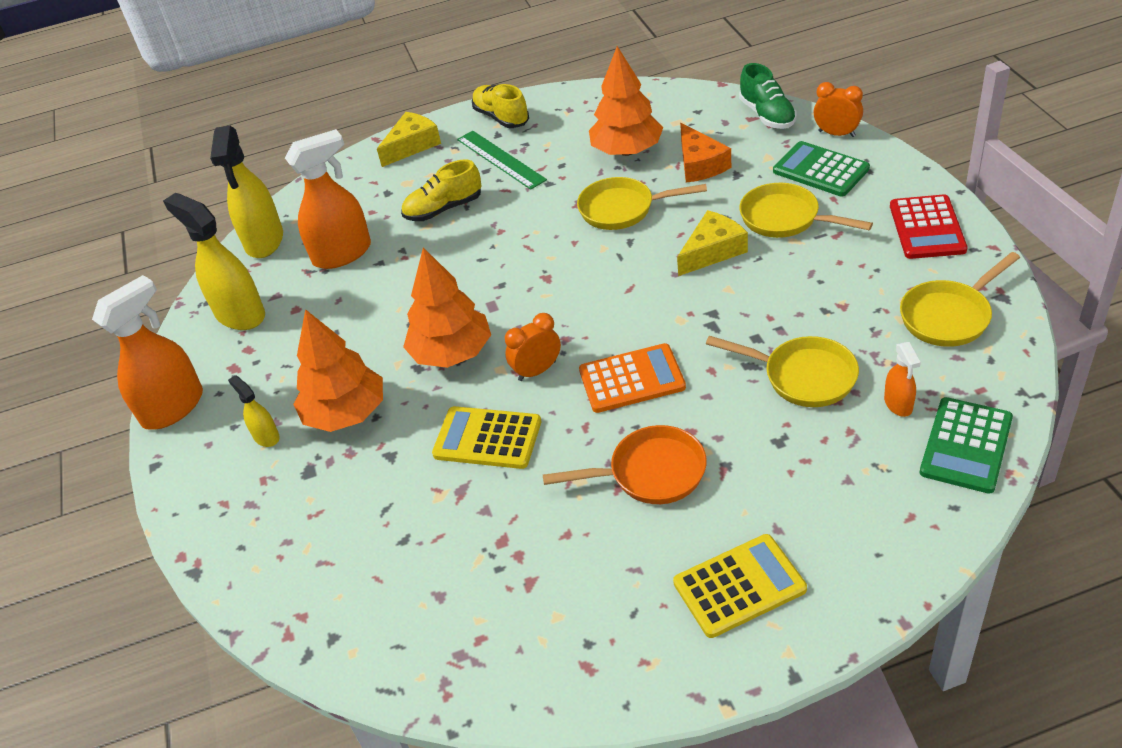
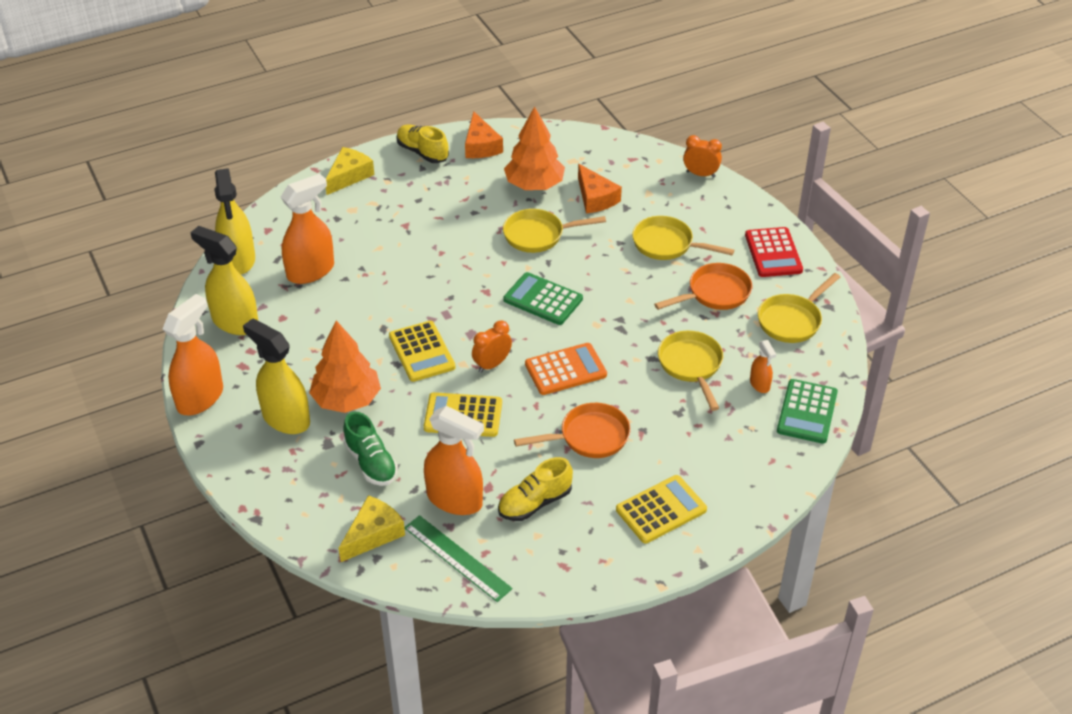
camera: 15 degrees left, 0 degrees up
yellow spray bottle [228,375,280,447] -> yellow spray bottle [243,318,310,434], size x2.03
yellow shoe [401,159,481,221] -> yellow shoe moved to [498,457,573,521]
orange tree [403,247,491,368] -> yellow calculator [389,321,456,382]
green ruler [457,131,547,190] -> green ruler moved to [404,515,513,602]
yellow cheese [677,210,748,276] -> yellow cheese moved to [339,495,405,562]
yellow pan [706,336,859,407] -> yellow pan turned 120 degrees counterclockwise [658,331,723,411]
green shoe [739,63,797,129] -> green shoe moved to [343,412,398,486]
green calculator [773,141,870,197] -> green calculator moved to [503,272,583,325]
none -> orange spray bottle [424,406,484,515]
none -> orange cheese [465,111,503,158]
none -> orange pan [654,263,752,310]

